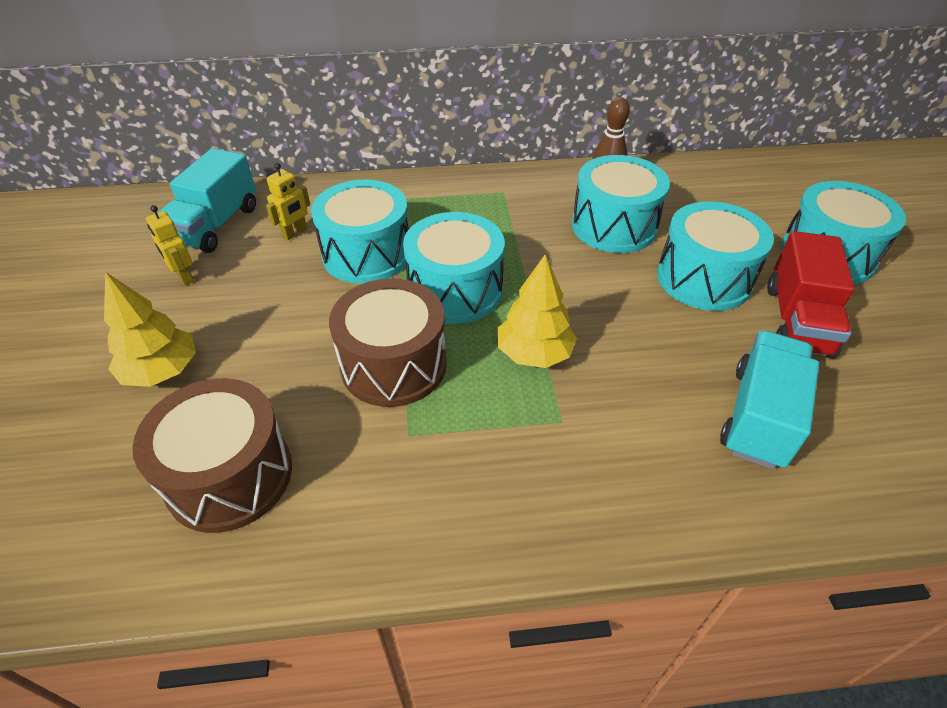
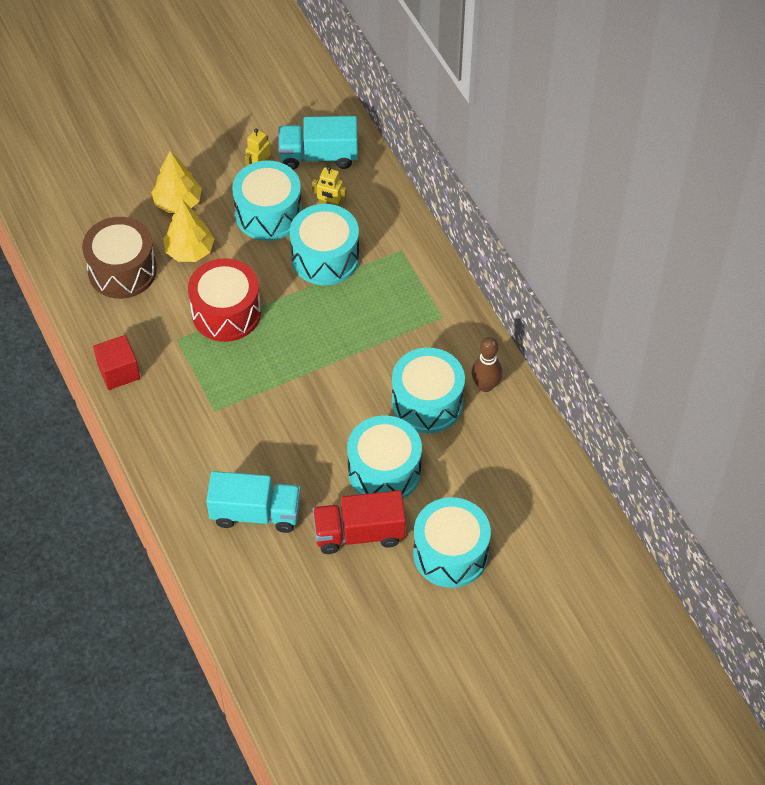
camera: 70 degrees right, 10 degrees up
brown drum [329,278,447,407] -> red drum [188,258,261,342]
turquoise drum [403,212,505,324] -> turquoise drum moved to [232,160,302,241]
yellow tree [498,254,577,368] -> yellow tree moved to [163,200,214,262]
none -> red cube [93,335,140,390]

